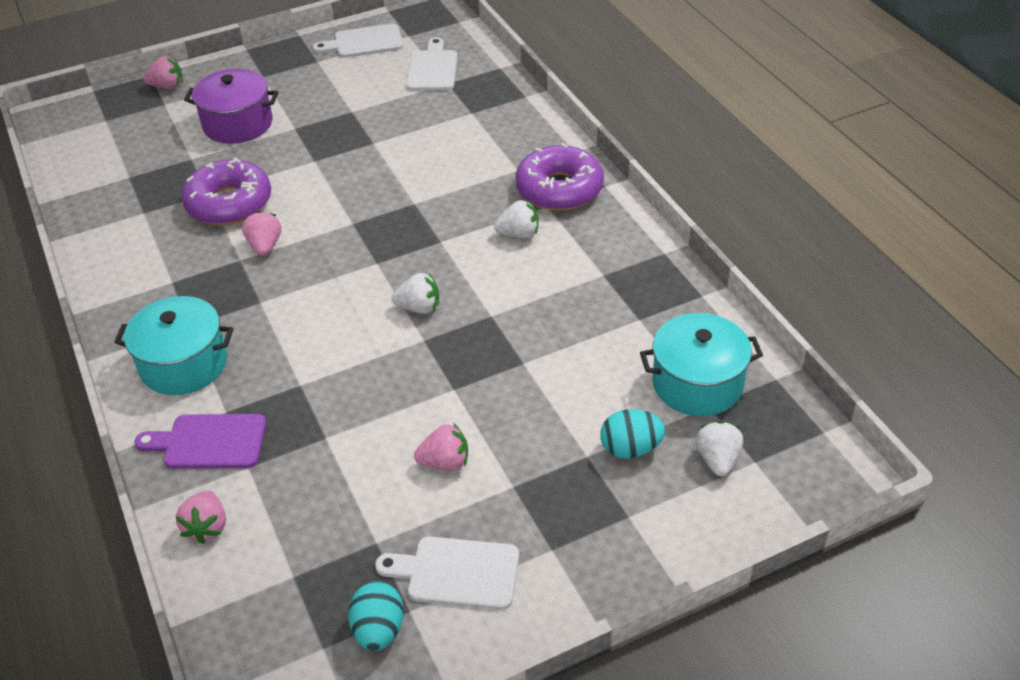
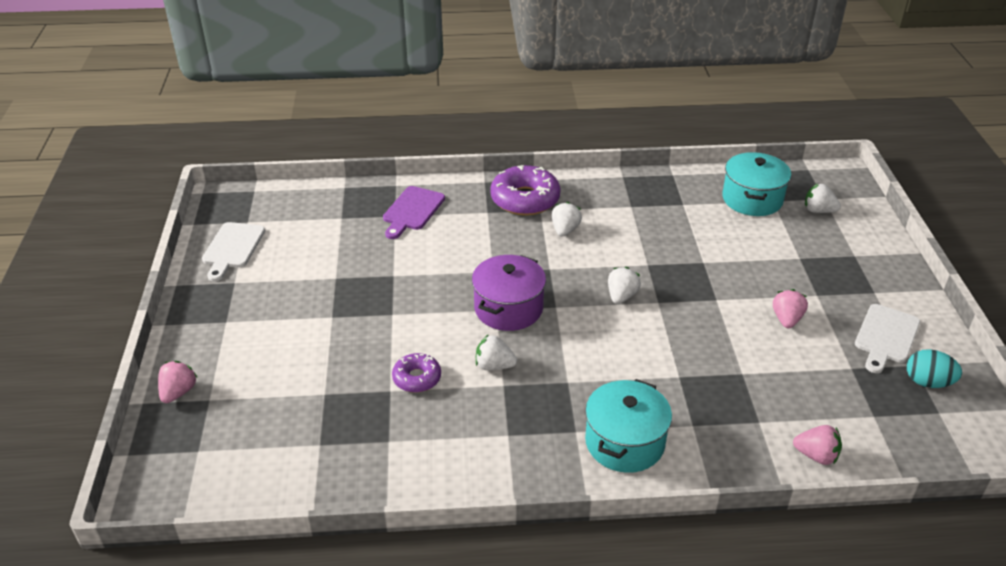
camera: 70 degrees left, 5 degrees down
purple cutting board [135,414,266,469] -> purple cutting board moved to [383,186,445,239]
purple donut [181,158,271,225] -> purple donut [392,353,441,393], size x0.57
purple pot [184,69,278,144] -> purple pot moved to [472,255,546,331]
pink strawberry [242,211,281,255] -> white strawberry [476,334,517,370]
white cutting board [406,37,458,91] -> none
turquoise egg [600,409,665,459] -> none

